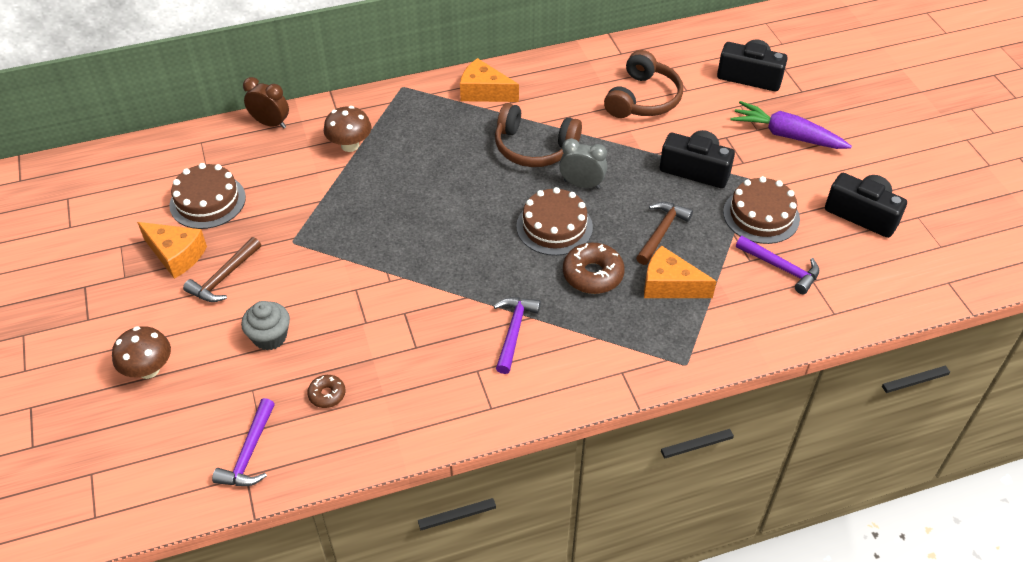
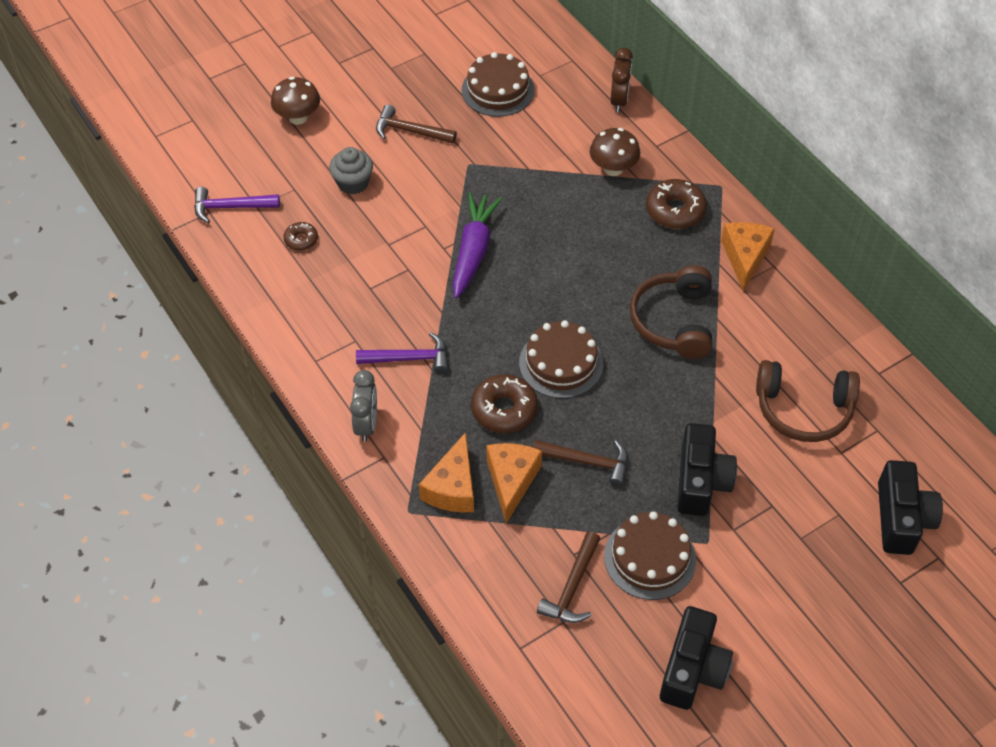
camera: 75 degrees right, 5 degrees up
orange cheese [137,222,207,279] -> orange cheese moved to [419,432,474,512]
grey clock [559,138,607,189] -> grey clock moved to [350,370,377,442]
purple carrot [730,101,852,149] -> purple carrot moved to [453,193,502,298]
purple hammer [736,236,819,294] -> brown hammer [537,531,601,623]
none -> brown donut [646,179,707,229]

